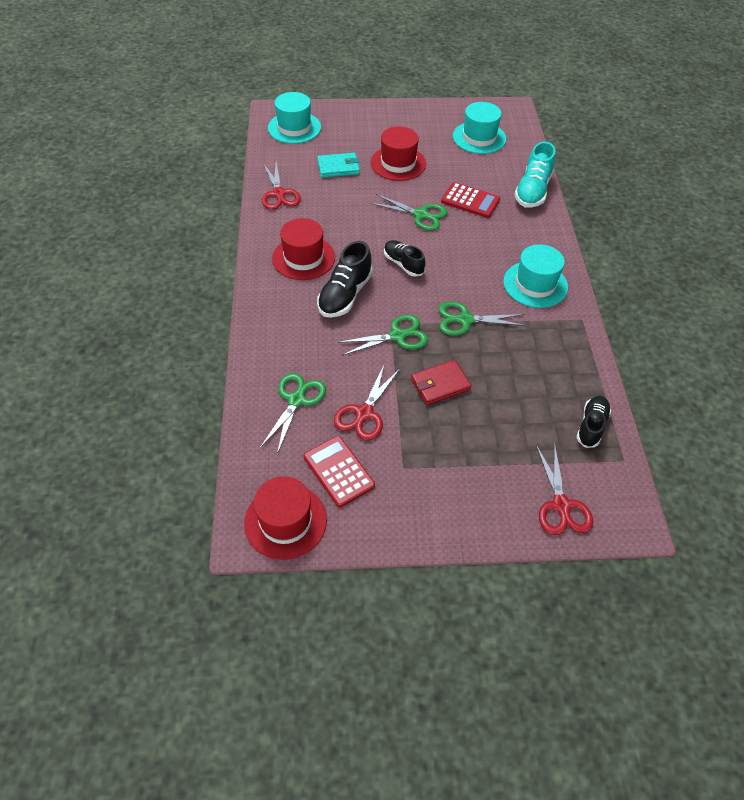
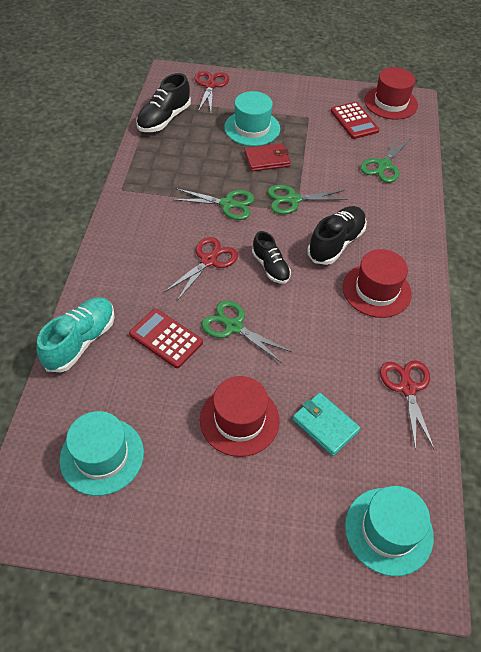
camera: 170 degrees left, 0 degrees up
turquoise wallet [317,153,360,178] -> turquoise wallet turned 45 degrees clockwise [293,393,360,456]
red scissors [334,363,400,441] -> red scissors moved to [164,237,238,301]
turquoise hat [503,244,568,308] -> turquoise hat moved to [224,91,280,146]
black shoe [576,396,611,448] -> black shoe [136,73,191,132], size x1.52

